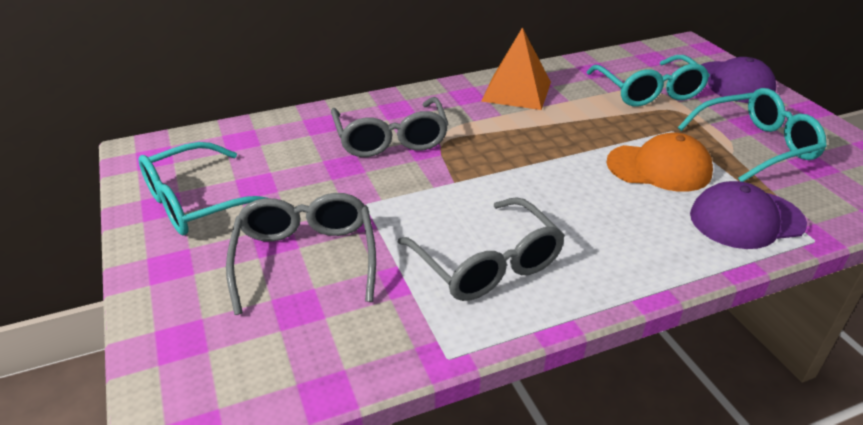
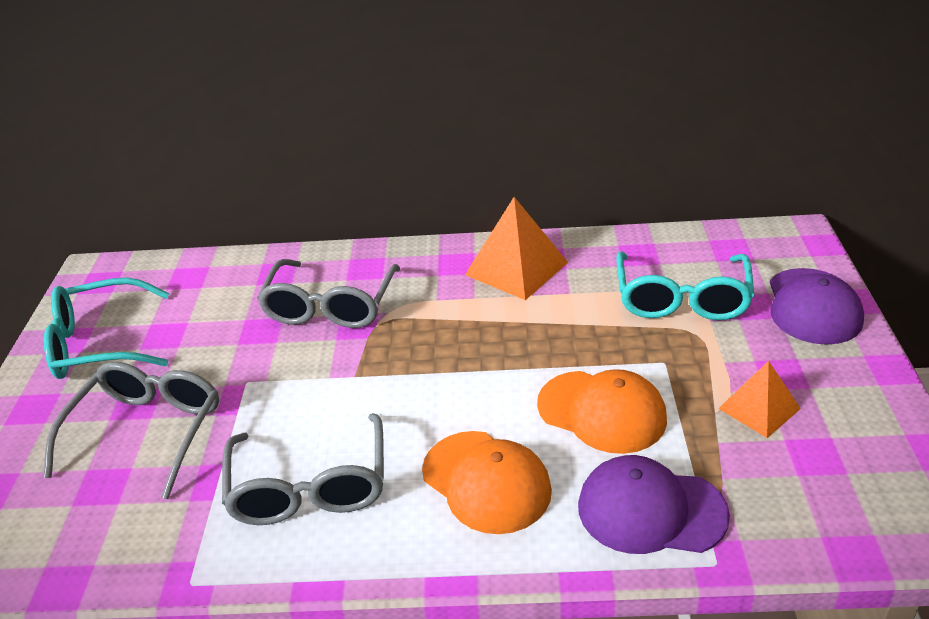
camera: 25 degrees right, 0 degrees up
turquoise glasses [678,88,827,182] -> orange pyramid [718,361,801,438]
none -> orange cap [422,431,552,534]

